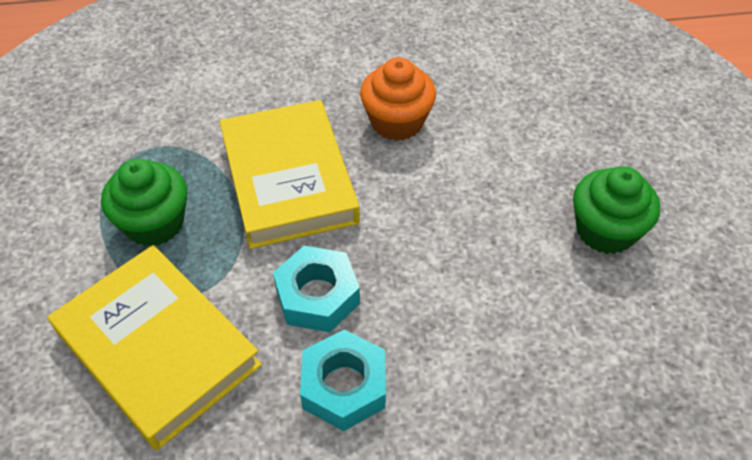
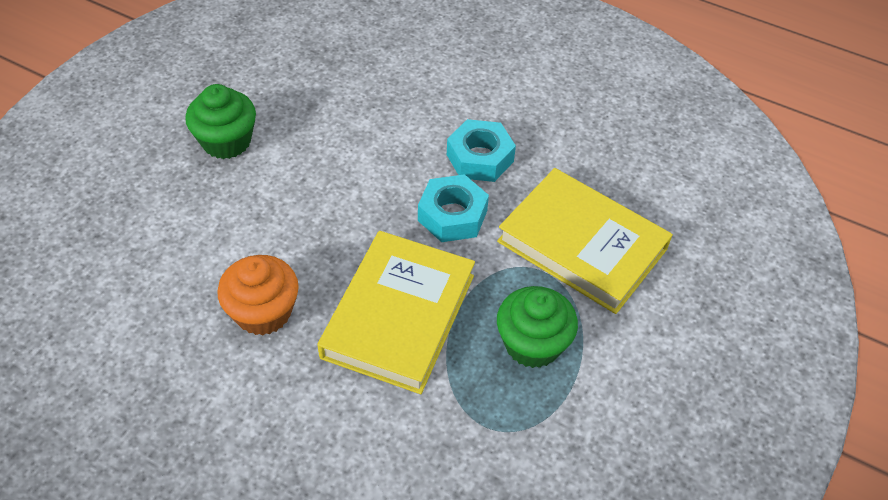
camera: 145 degrees left, 0 degrees up
yellow book [48,245,262,450] -> yellow book turned 45 degrees counterclockwise [497,168,673,314]

